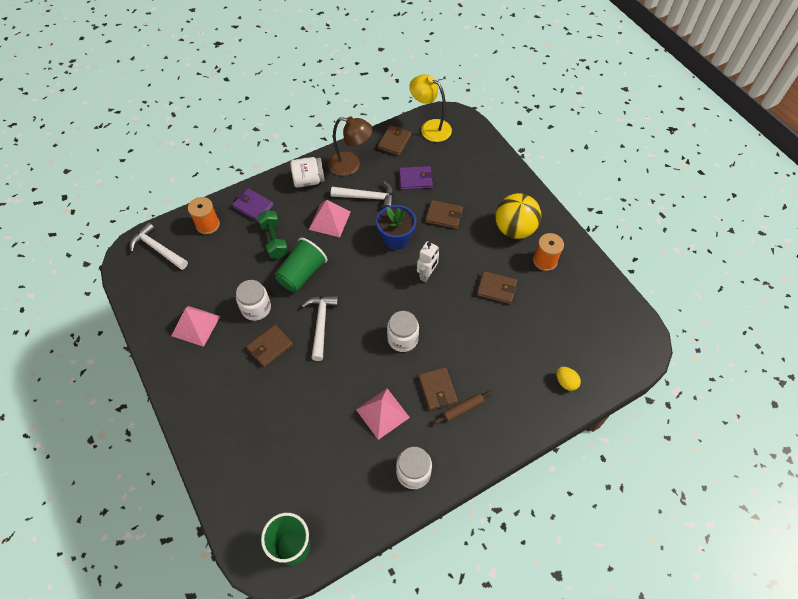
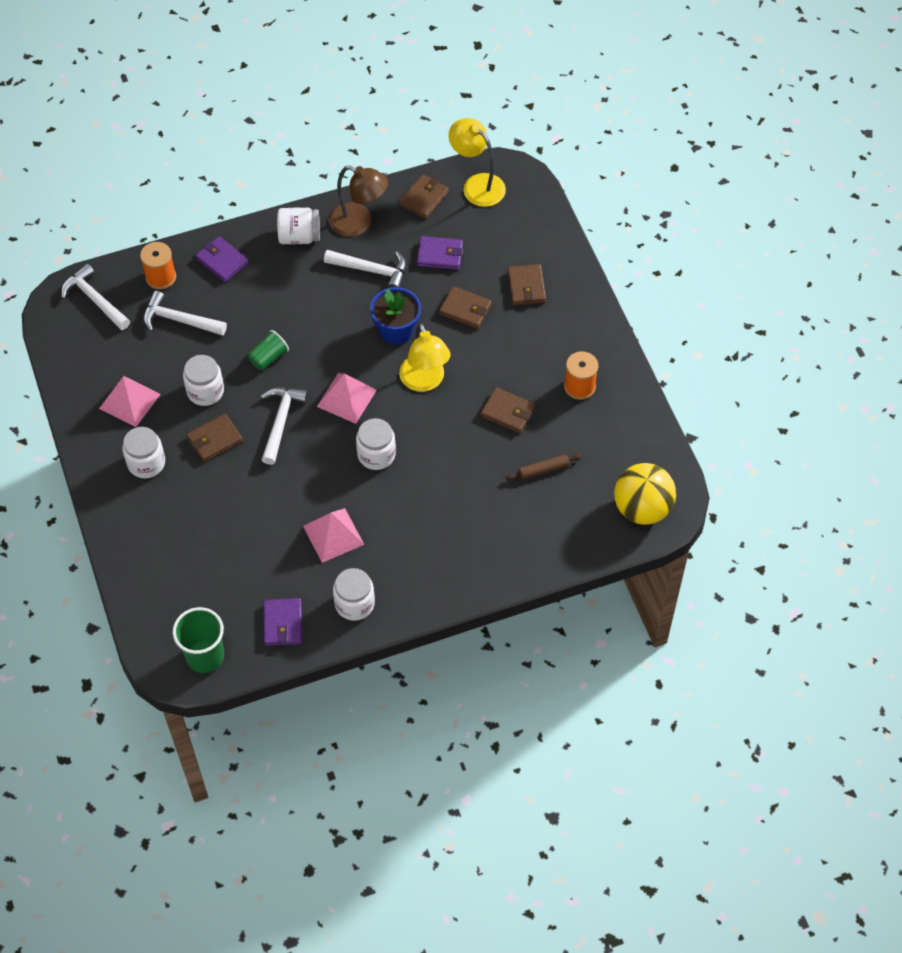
camera: 10 degrees right, 0 degrees up
green dumbbell [257,210,288,259] -> none
green cup [275,238,327,292] -> green cup [248,330,289,370], size x0.61
pink pyramid [309,200,350,237] -> pink pyramid moved to [317,373,377,424]
white robot [417,241,439,282] -> yellow lamp [399,323,451,392]
brown wallet [418,367,458,411] -> brown wallet moved to [508,264,546,305]
brown rolling pin [433,390,493,424] -> brown rolling pin moved to [506,454,582,481]
yellow ball [496,193,541,239] -> yellow ball moved to [614,463,676,525]
yellow egg [556,367,581,391] -> none
none -> white jar [122,427,165,478]
none -> white hammer [143,291,227,336]
none -> purple wallet [264,598,302,646]

